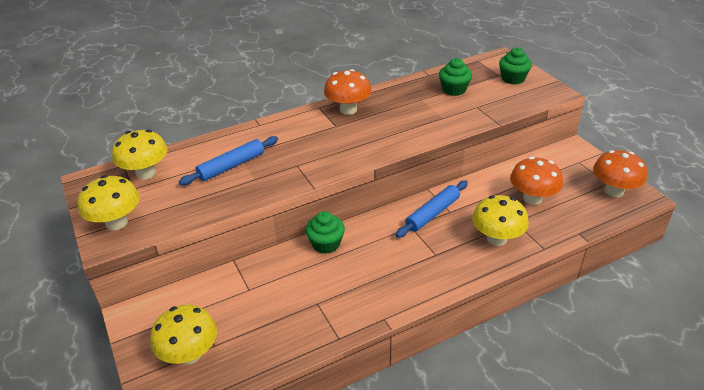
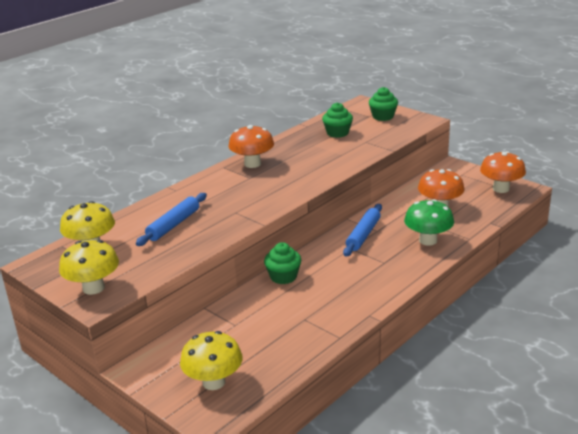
camera: 20 degrees left, 10 degrees down
yellow mushroom [472,195,529,246] -> green mushroom [404,199,454,246]

